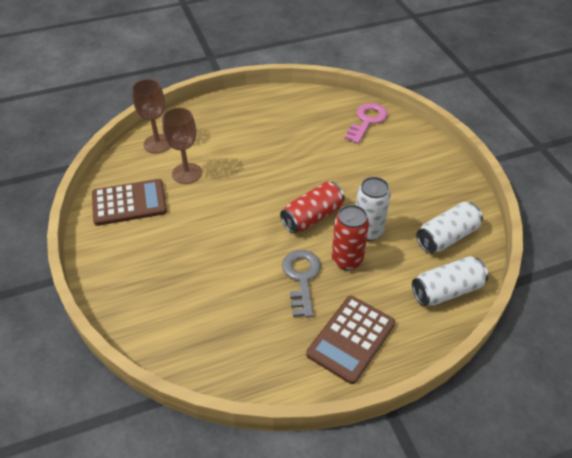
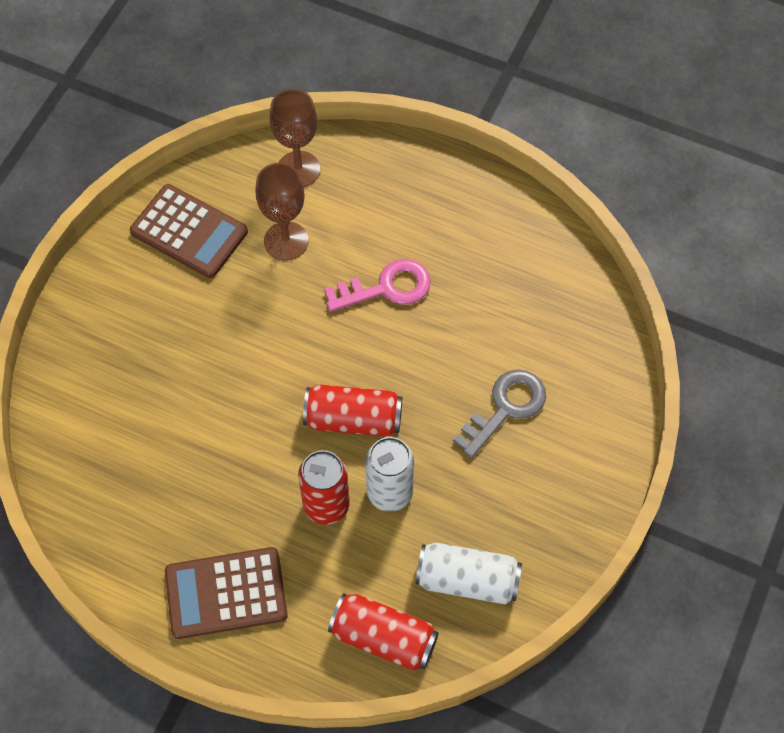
camera: 45 degrees right, 15 degrees up
grey key [282,250,321,318] -> grey key moved to [453,370,546,458]
pink key [345,103,387,144] -> pink key moved to [324,259,431,312]
white can [412,256,488,306] -> red can [328,593,439,671]

